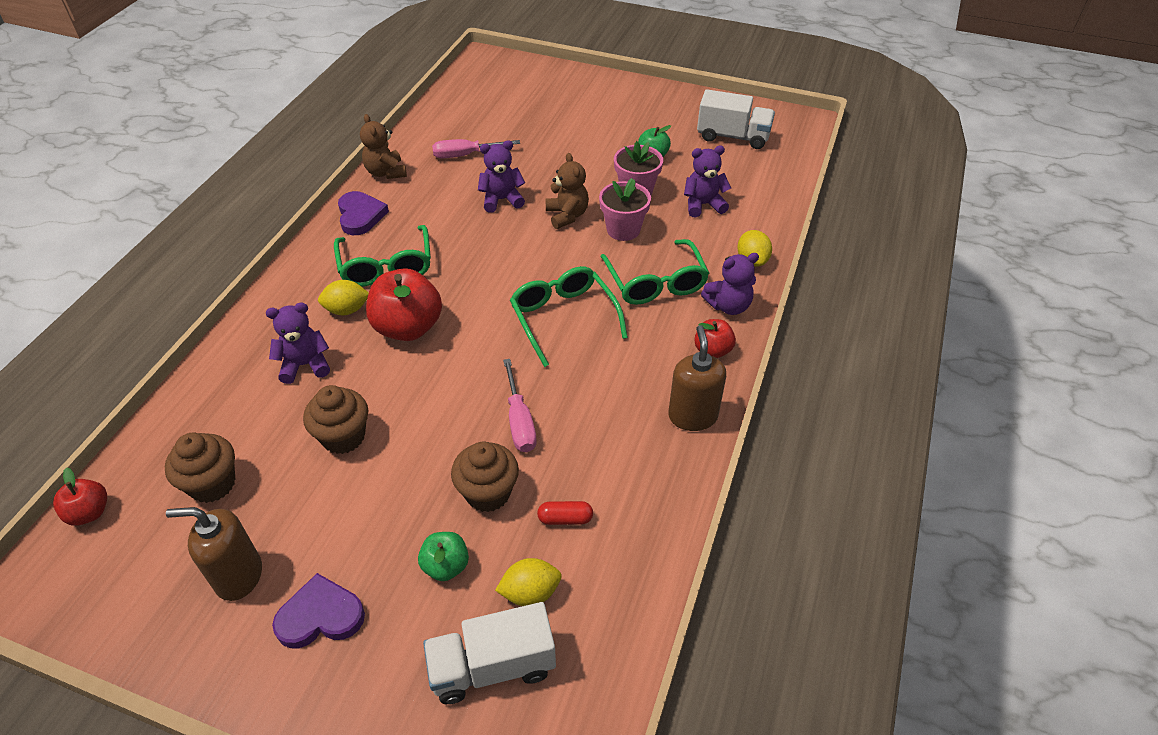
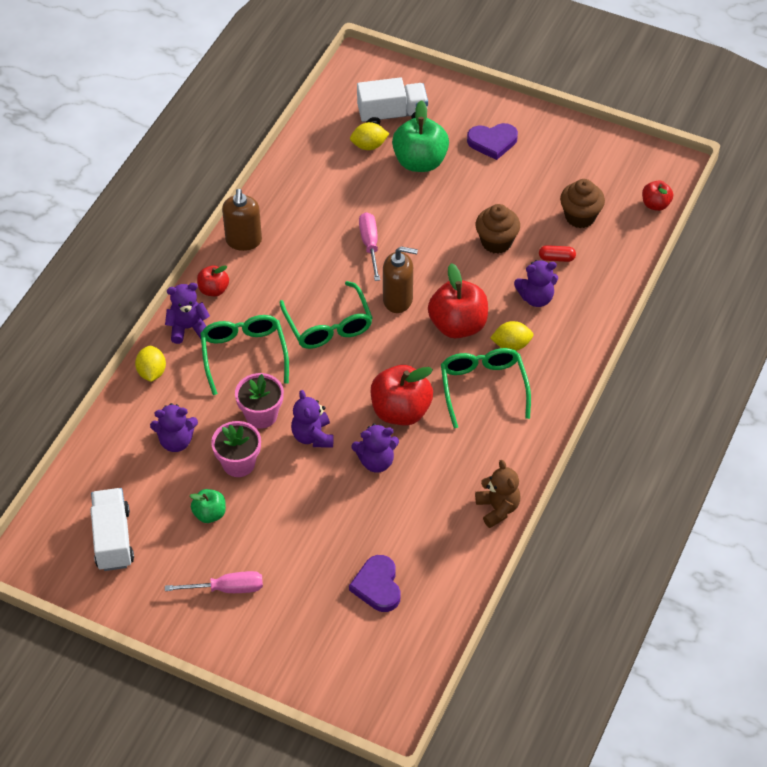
camera: 175 degrees left, 5 degrees up
brown soap dispenser [166,507,262,601] -> brown soap dispenser moved to [383,246,418,313]
purple heart [338,191,389,235] -> purple heart moved to [349,555,401,612]
green apple [418,532,469,581] -> green apple [392,100,449,172], size x1.85
pink screwdriver [432,139,520,158] -> pink screwdriver moved to [165,571,263,593]
brown cupcake [451,442,519,512] -> none
red capsule [537,501,593,525] -> red capsule moved to [539,245,576,262]
brown teddy bear [545,153,589,229] -> purple teddy bear [291,390,334,447]
white truck [697,89,775,149] -> white truck turned 60 degrees clockwise [90,488,134,571]
none -> red apple [371,365,433,425]

